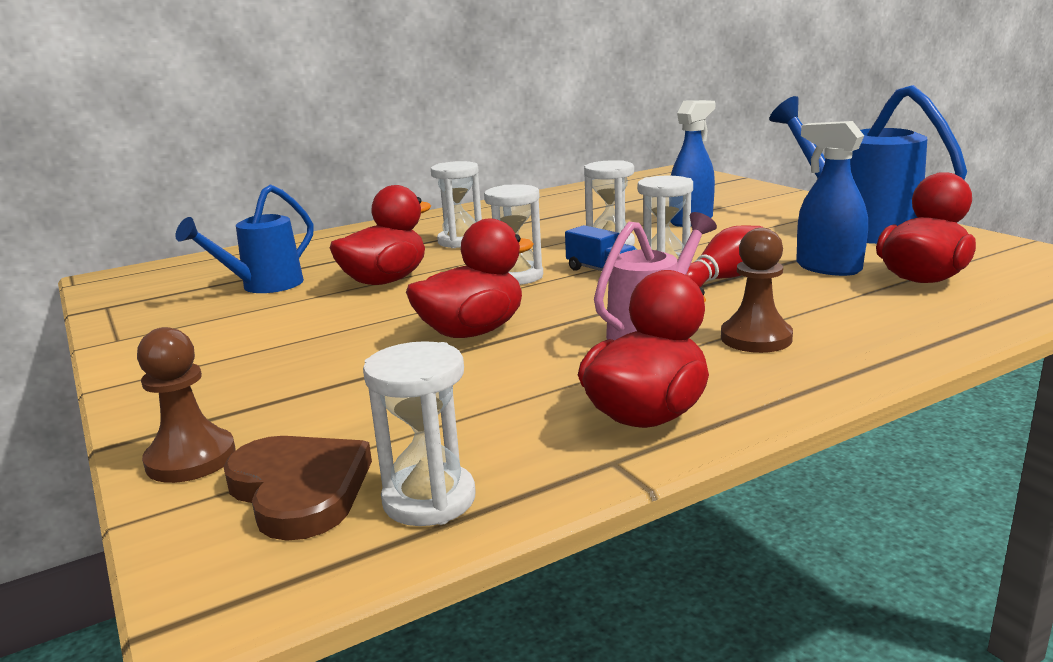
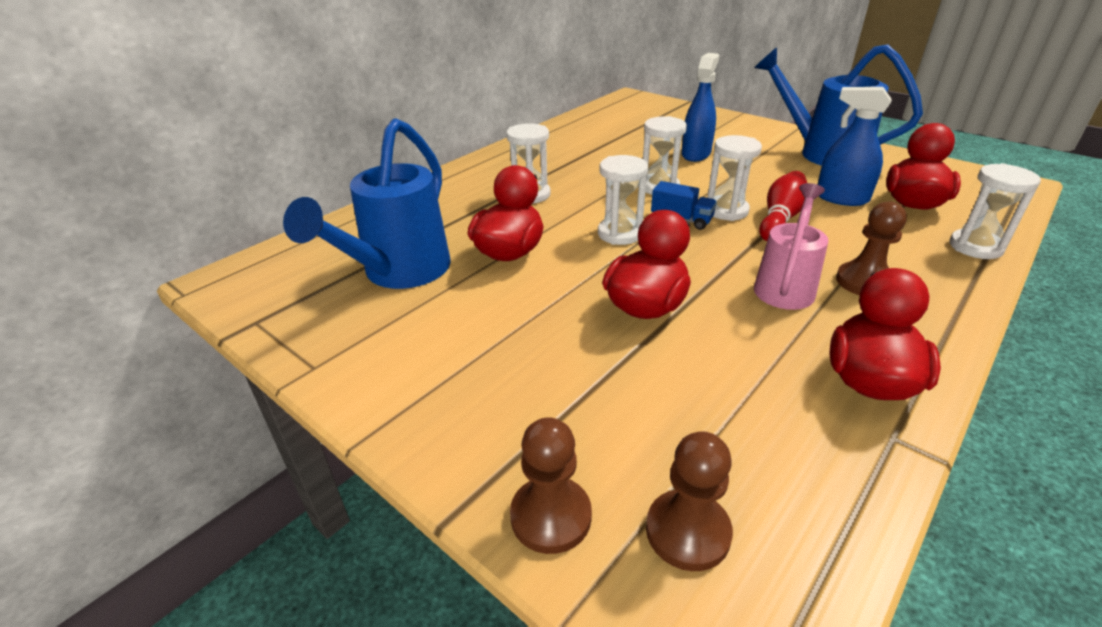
camera: 20 degrees left, 15 degrees up
blue watering can [175,185,313,293] -> blue watering can [283,118,451,289], size x1.56
brown heart [223,436,372,541] -> brown pawn [646,431,733,571]
white hourglass [363,341,476,526] -> white hourglass moved to [949,163,1041,259]

